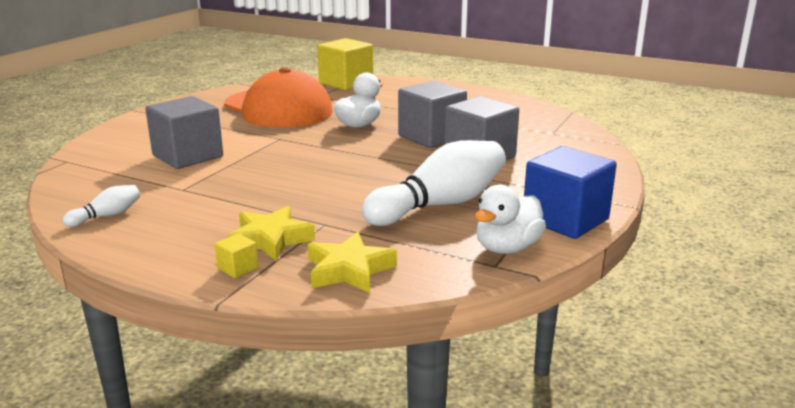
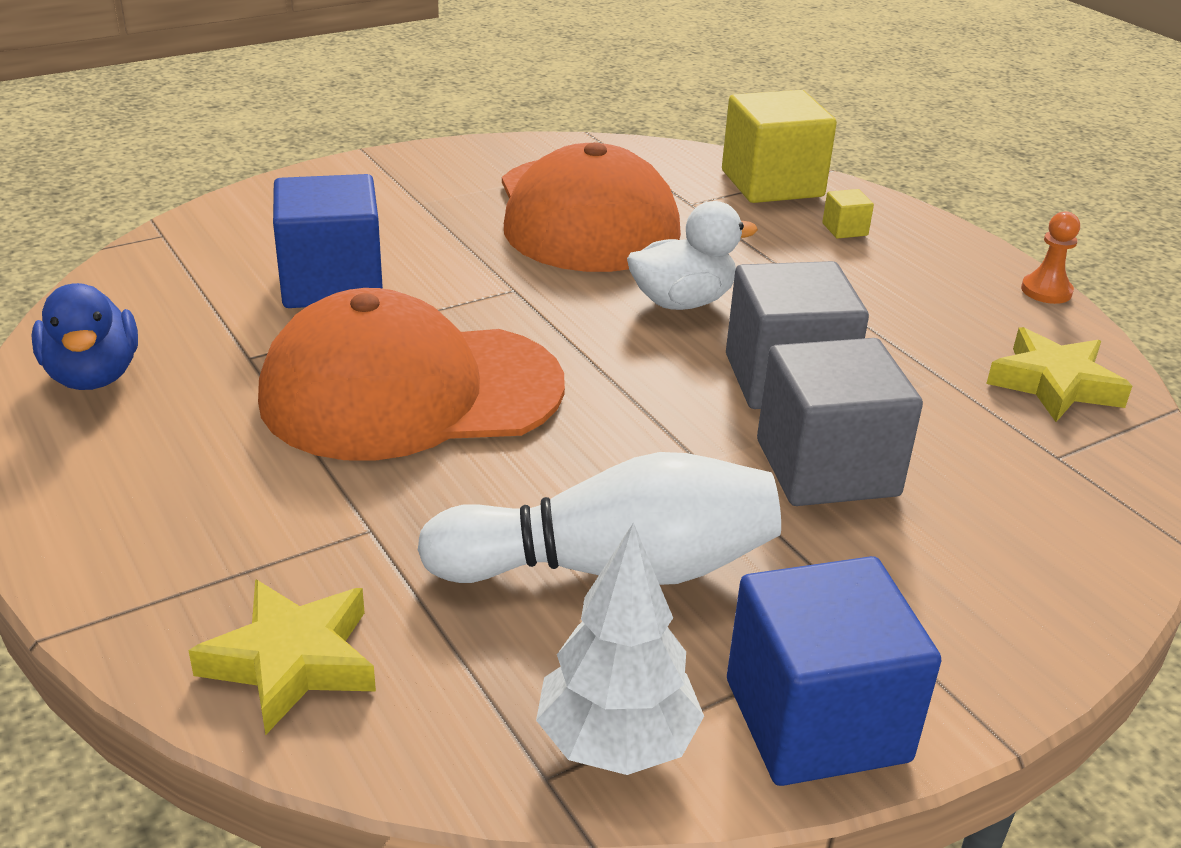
camera: 30 degrees right, 10 degrees up
white bowling pin [63,185,140,227] -> blue duck [31,283,138,390]
grey cube [145,96,223,169] -> blue cube [273,174,383,308]
yellow cube [215,233,258,278] -> yellow cube moved to [822,189,874,239]
yellow star [227,206,315,261] -> yellow star moved to [986,327,1132,422]
white duck [475,185,546,254] -> white tree [536,522,704,775]
none -> orange cap [258,288,565,461]
none -> orange pawn [1021,211,1080,304]

